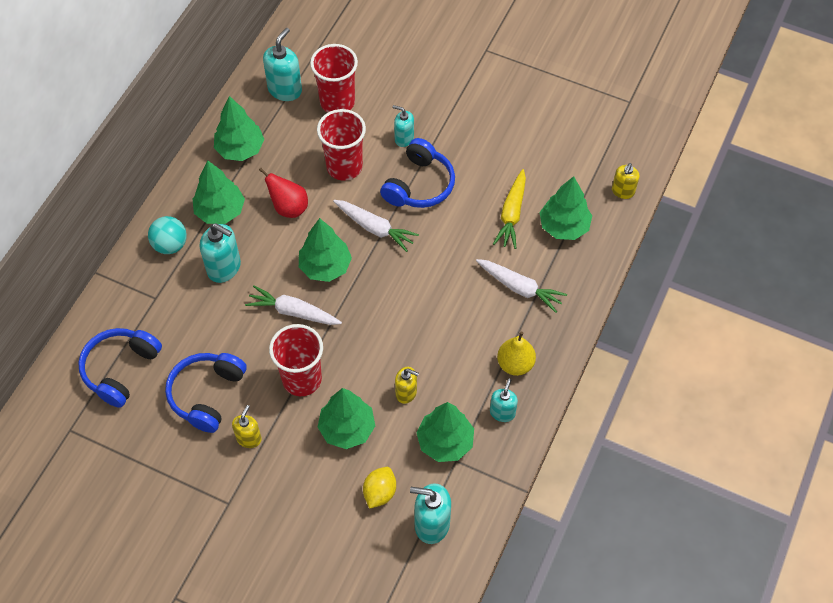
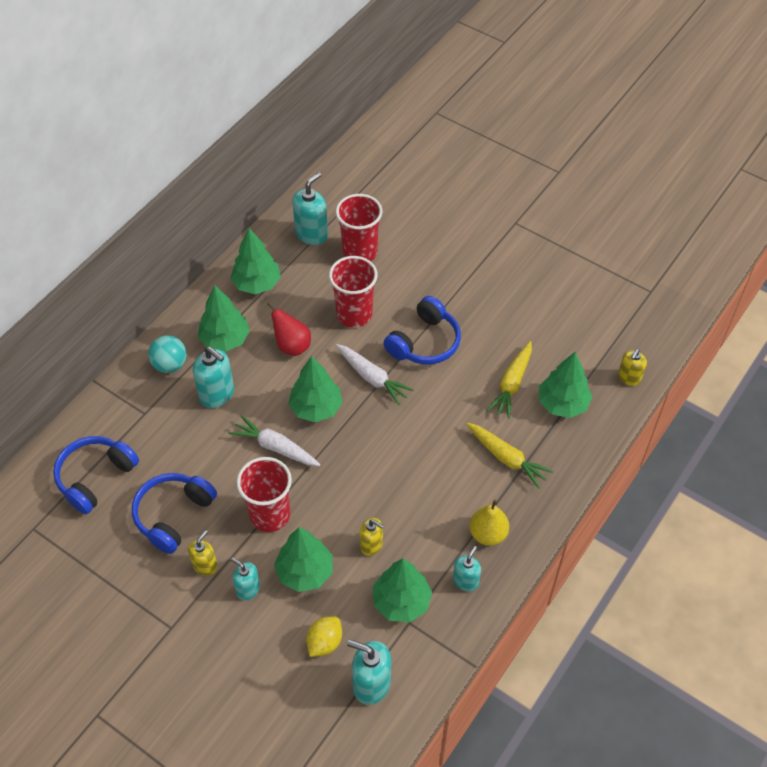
camera: 10 degrees right, 5 degrees down
turquoise soap dispenser [392,105,414,147] -> turquoise soap dispenser moved to [231,557,260,600]
white carrot [476,259,567,313] -> yellow carrot [467,423,553,489]

